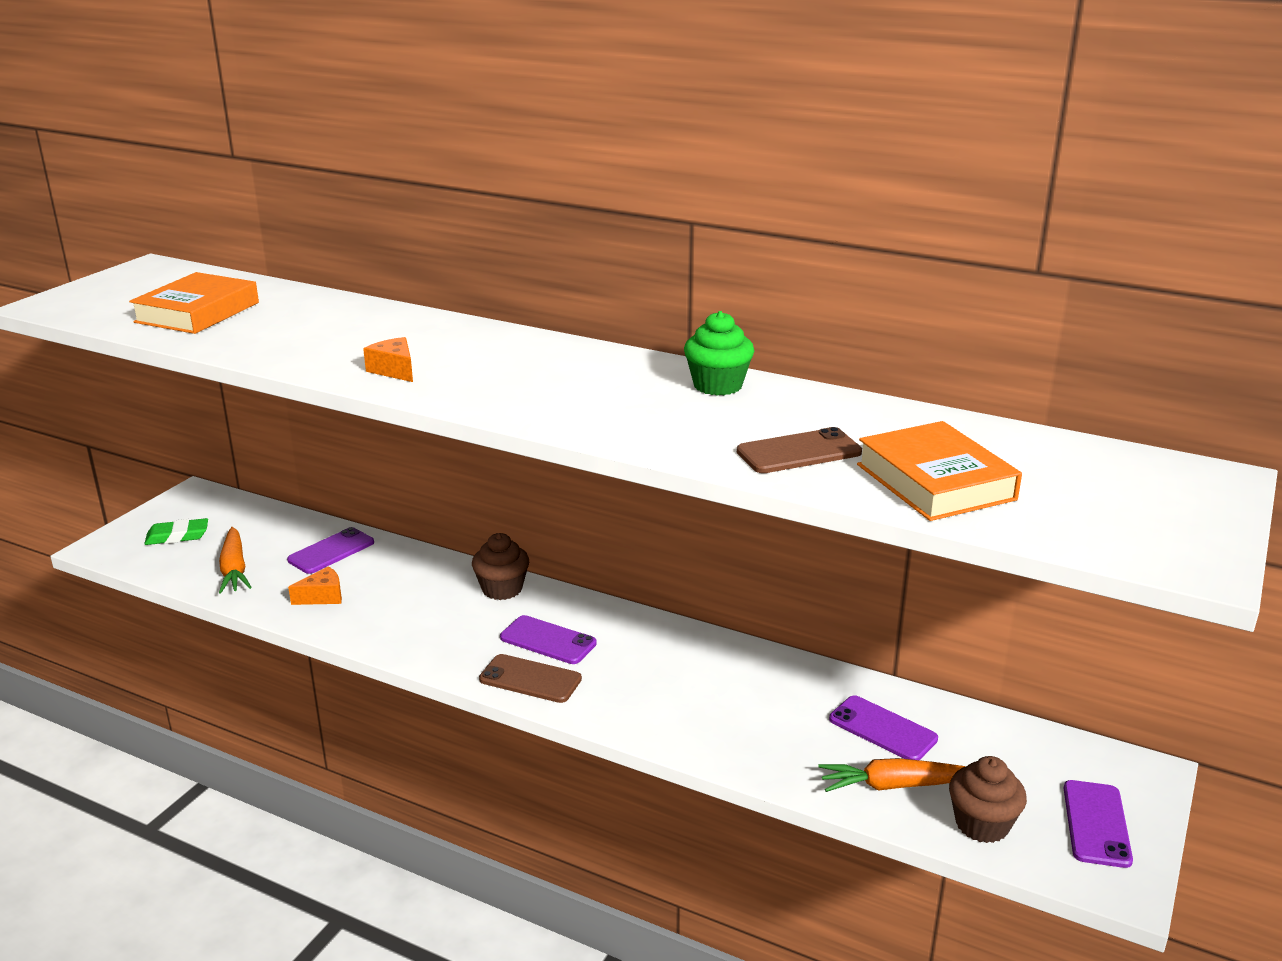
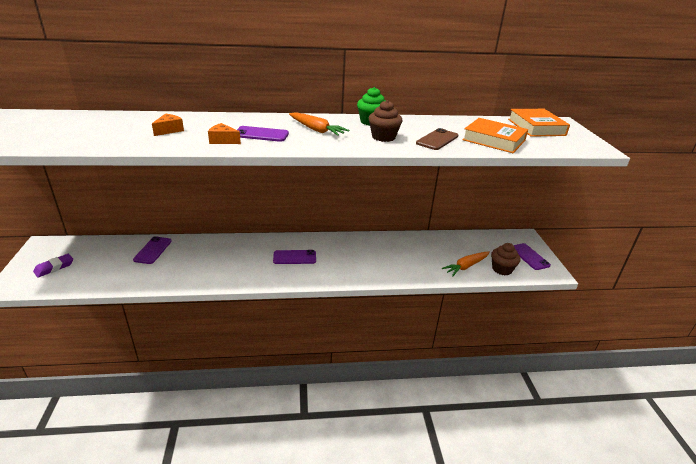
camera: 35 degrees left, 5 degrees up
orange book [129,272,259,334] -> orange book moved to [508,109,570,137]
green eraser [144,518,208,545] -> purple eraser [33,254,73,278]
orange carrot [219,527,252,594] -> orange carrot moved to [289,112,349,136]
orange cheese [288,566,342,605] -> orange cheese moved to [152,114,184,136]
brown cupcake [472,533,529,600] -> brown cupcake moved to [369,100,402,142]
brown phone [479,654,582,703] -> none
purple phone [829,695,938,760] -> purple phone moved to [237,126,289,142]

